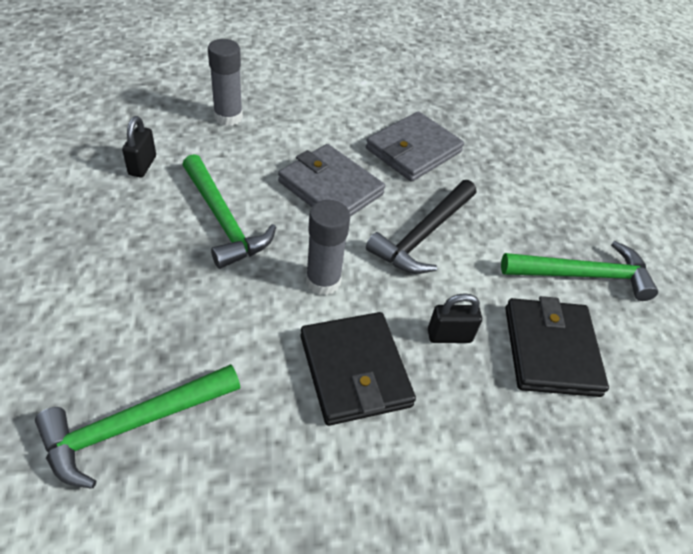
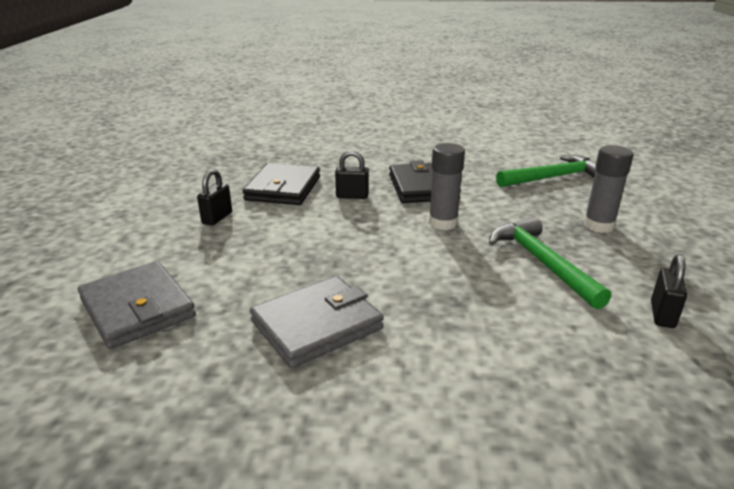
camera: 165 degrees left, 20 degrees down
grey glue stick [208,39,243,126] -> grey glue stick moved to [584,145,634,233]
grey wallet [278,144,385,216] -> grey wallet moved to [78,261,196,349]
black hammer [366,180,476,274] -> none
green hammer [501,241,658,301] -> black padlock [197,169,232,226]

